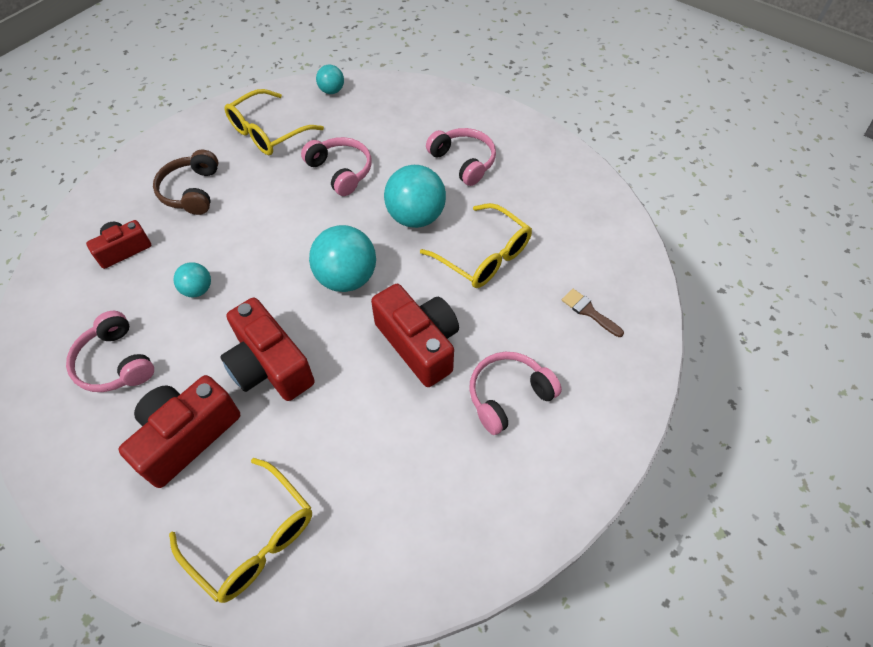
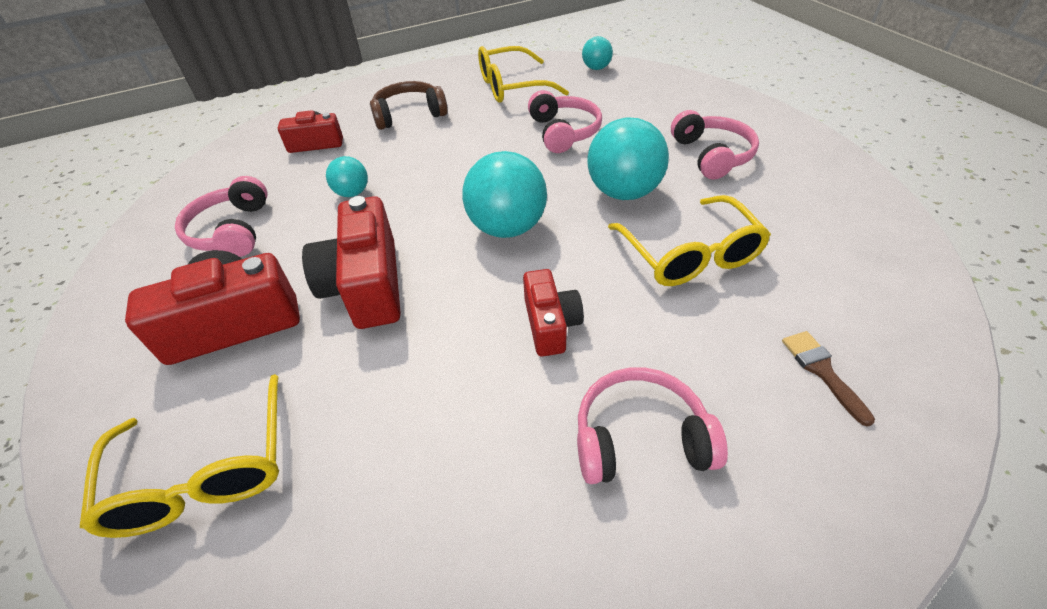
camera: 30 degrees right, 10 degrees down
brown headphones [153,150,218,215] -> brown headphones turned 45 degrees clockwise [370,81,448,130]
red camera [371,284,459,387] -> red camera [523,269,584,357], size x0.60

